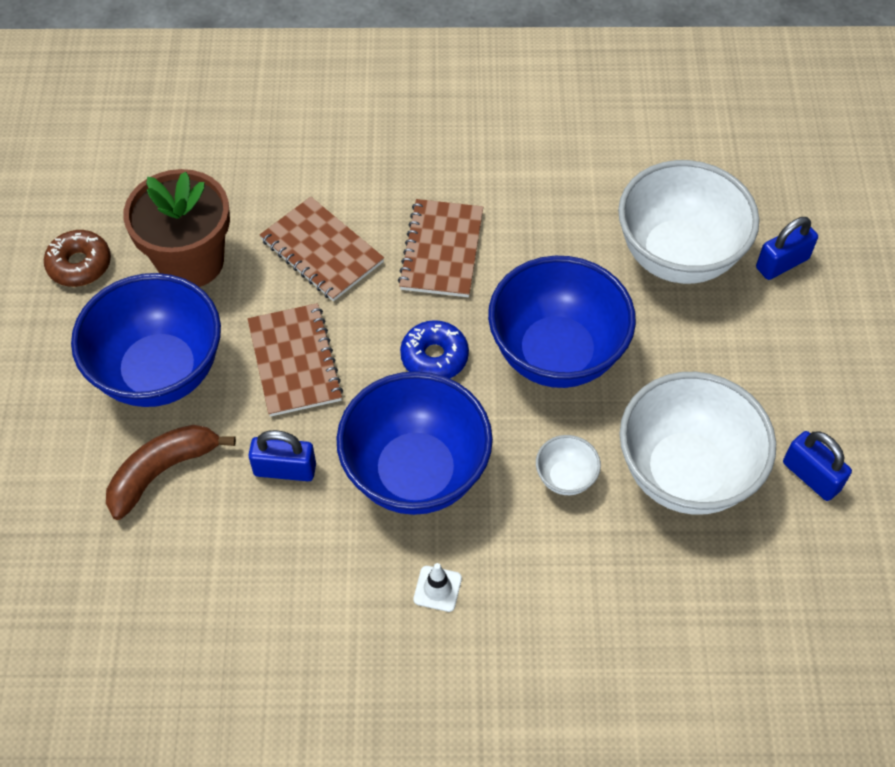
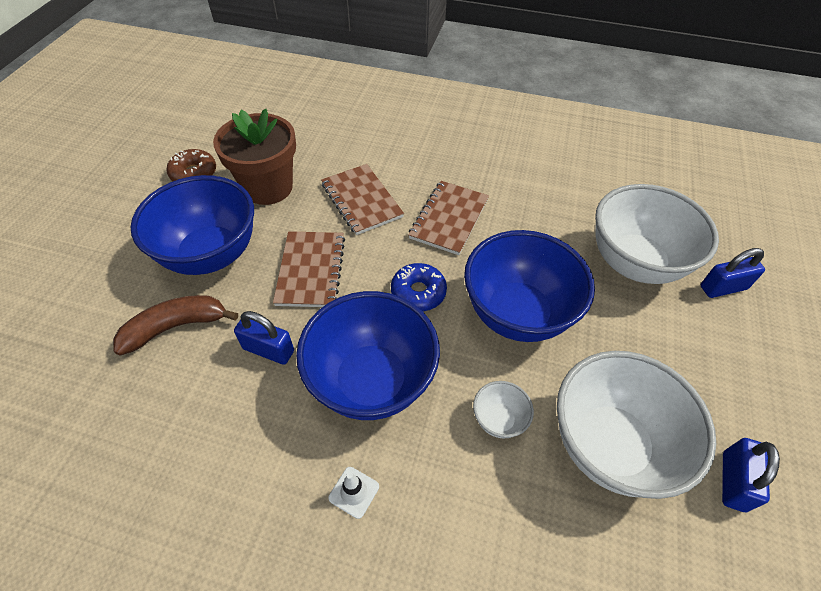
camera: 15 degrees right, 5 degrees down
blue padlock [783,431,852,501] -> blue padlock turned 45 degrees clockwise [722,438,780,512]

